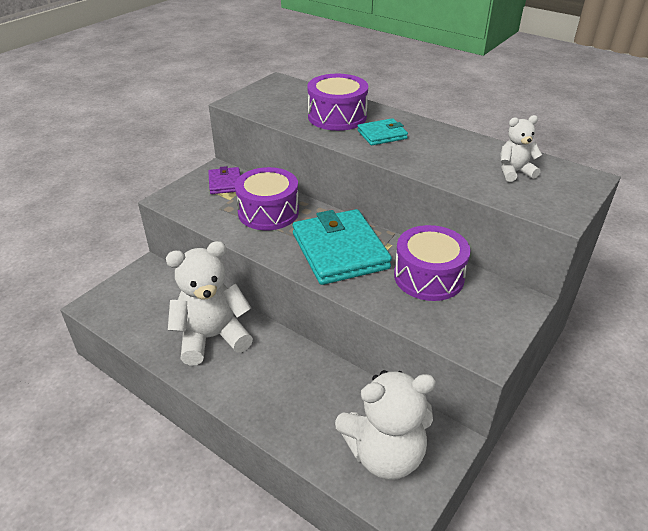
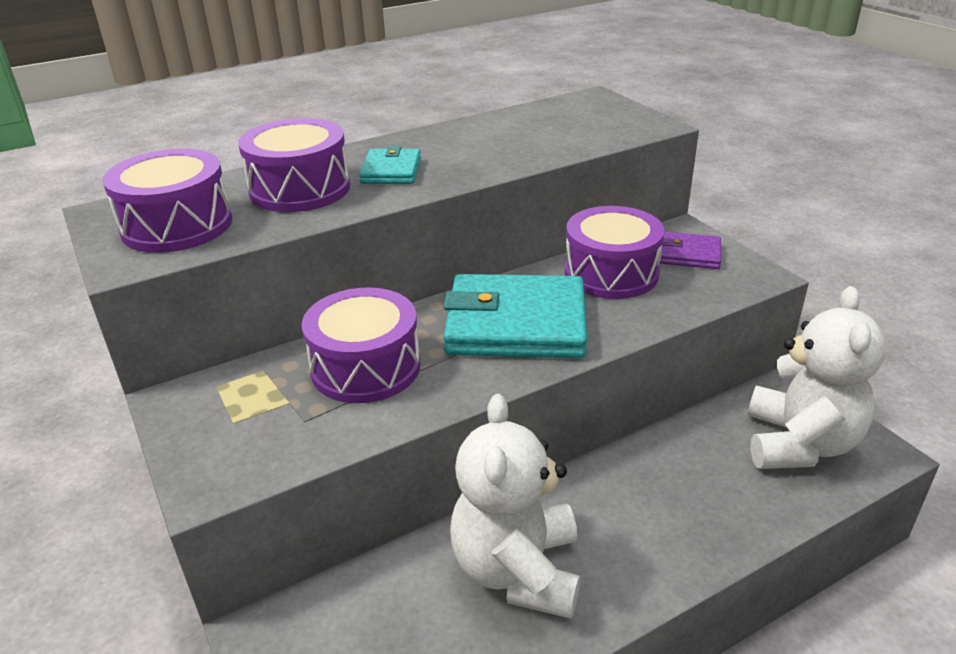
camera: 65 degrees left, 5 degrees down
purple wallet [208,166,240,194] -> purple wallet moved to [660,232,721,269]
white teddy bear [500,115,542,182] -> none
none -> purple drum [102,149,232,253]

